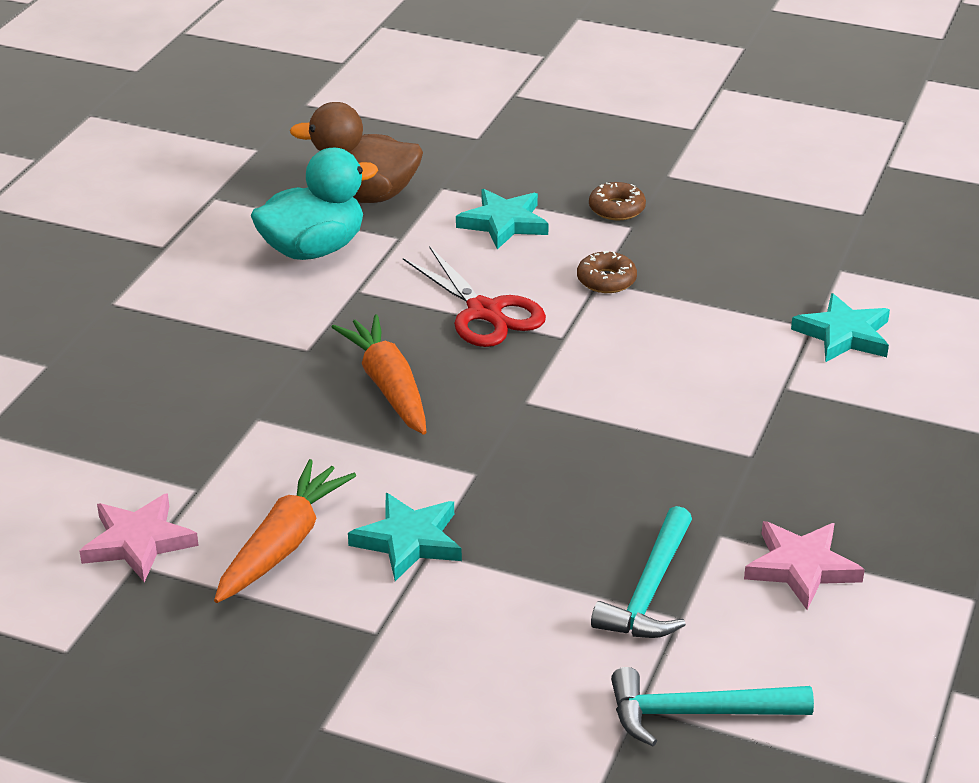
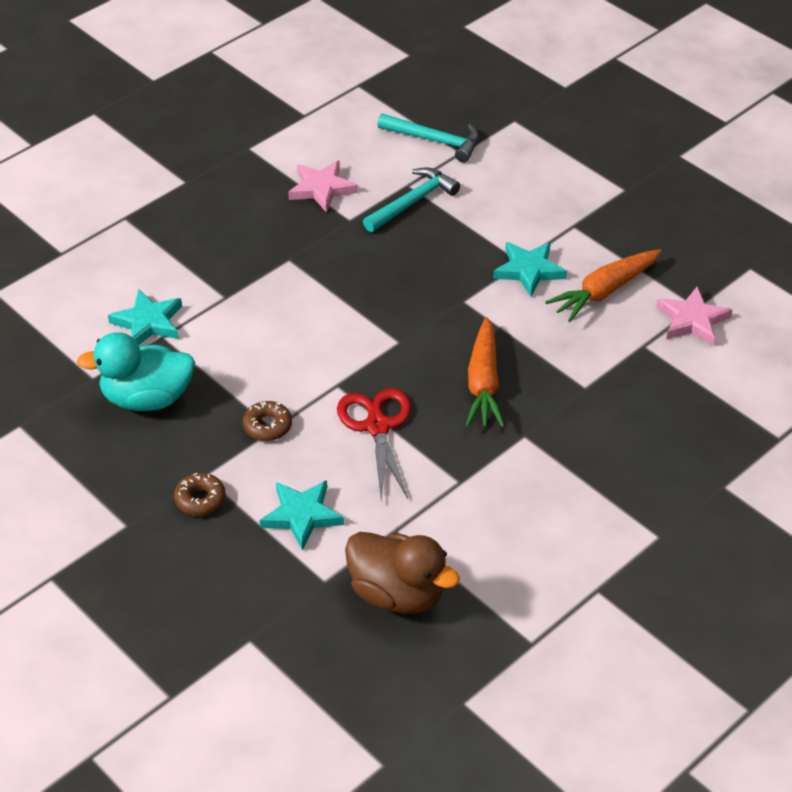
camera: 155 degrees left, 10 degrees up
turquoise duck [251,148,378,260] -> turquoise duck moved to [77,332,195,411]

